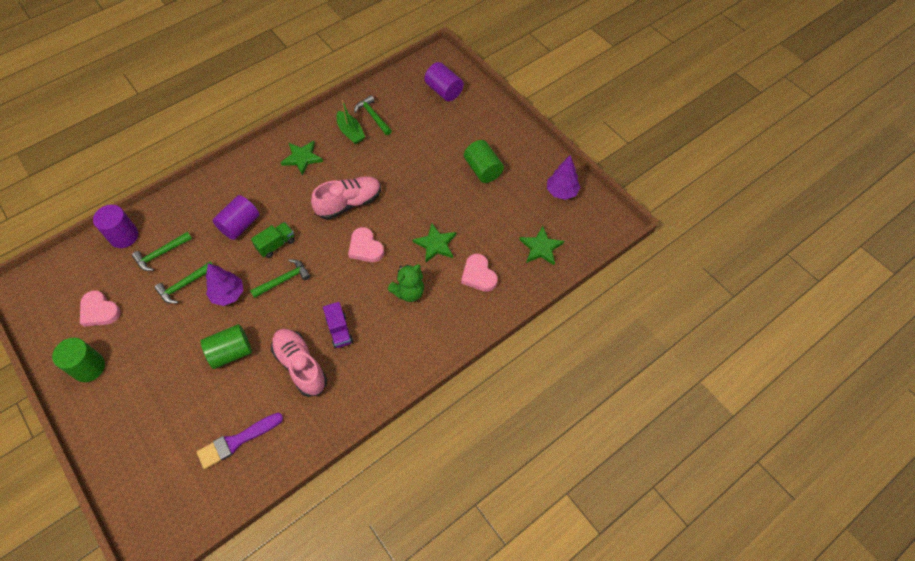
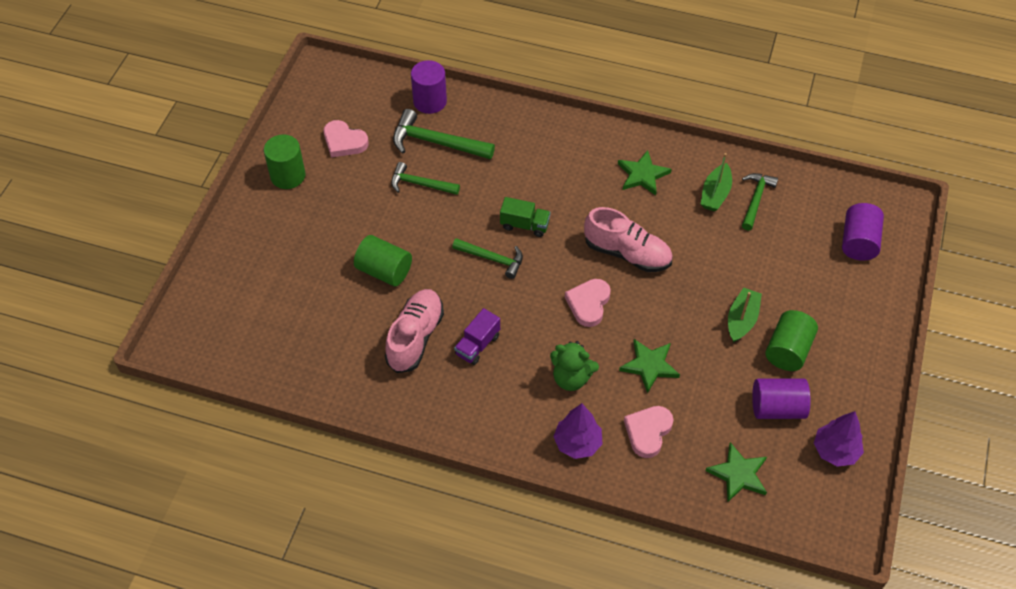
camera: 55 degrees right, 5 degrees down
pink heart [80,290,121,327] -> pink heart turned 60 degrees counterclockwise [324,120,369,157]
green hammer [132,232,192,271] -> green hammer [393,109,495,159], size x1.52
purple brush [197,413,283,469] -> none
purple tree [206,263,243,306] -> purple tree moved to [553,403,602,459]
purple cylinder [213,195,260,240] -> purple cylinder moved to [752,378,811,419]
none -> green boat [728,287,762,343]

